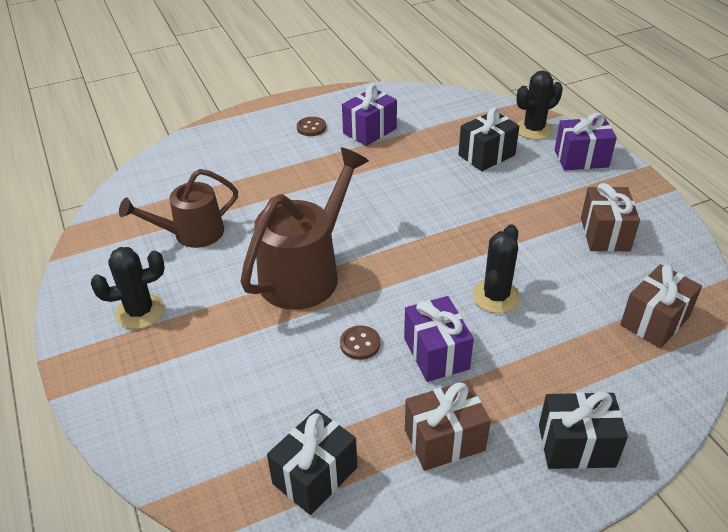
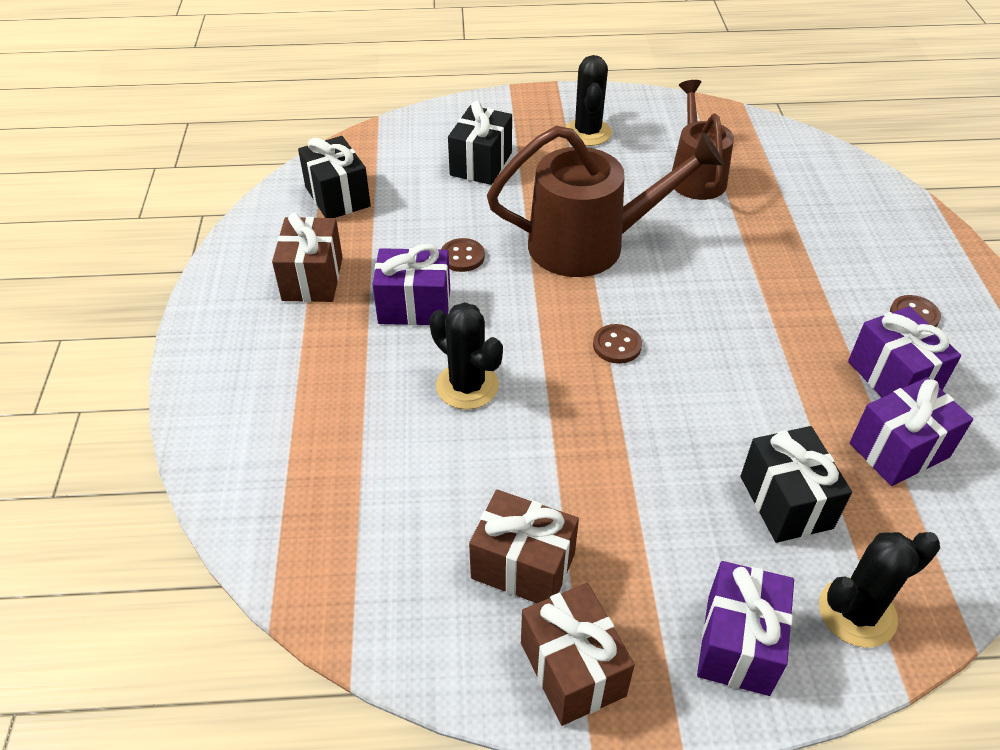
camera: 110 degrees right, 5 degrees up
brown watering can [240,147,369,310] -> brown watering can turned 60 degrees counterclockwise [487,126,724,277]
black cactus [517,71,563,140] -> black cactus turned 75 degrees clockwise [819,532,940,648]
black gift [539,392,628,469] -> black gift moved to [448,101,512,185]
brown gift [620,264,702,348] -> brown gift moved to [521,583,635,726]
none -> brown button [593,324,642,364]
none -> purple gift [850,377,973,486]

